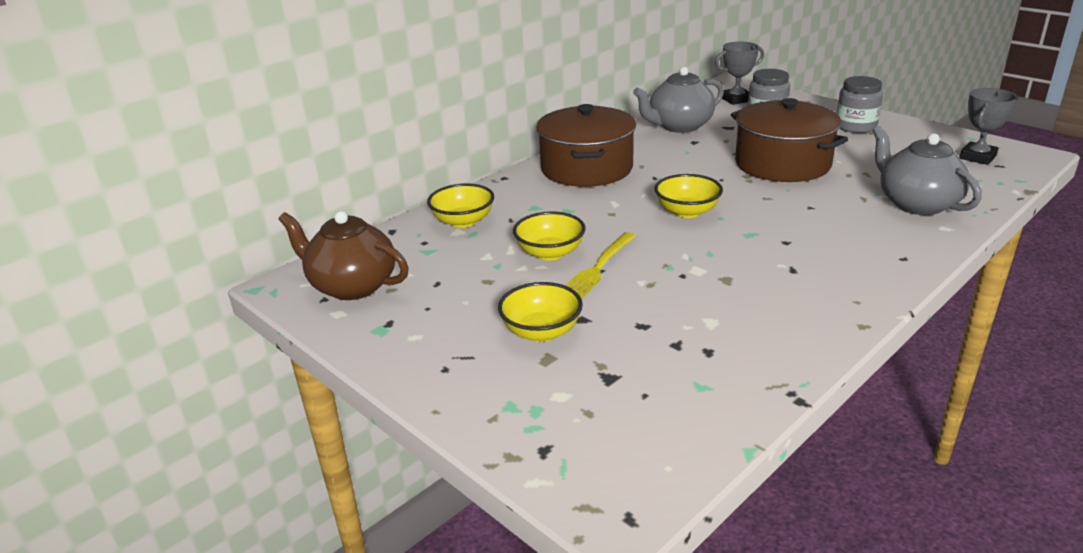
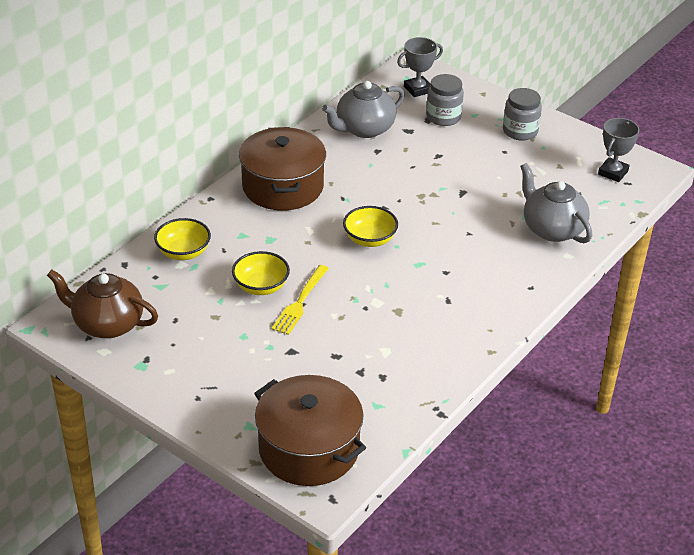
camera: 10 degrees left, 10 degrees up
yellow bowl [498,282,583,342] -> none
brown pot [731,98,848,182] -> brown pot moved to [254,375,366,486]

